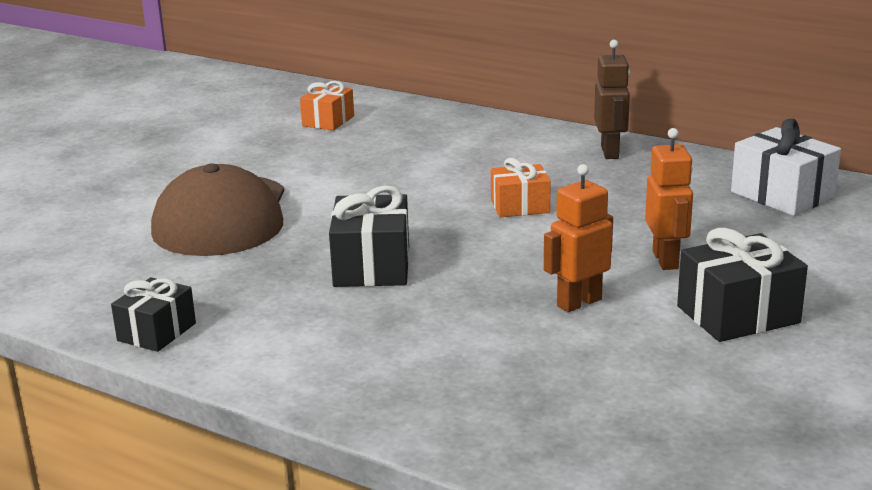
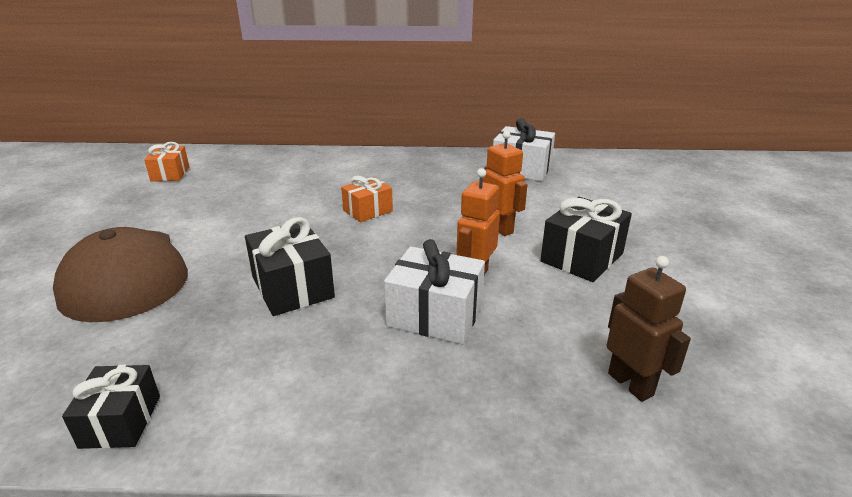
camera: 30 degrees left, 5 degrees up
brown robot [594,40,630,159] -> brown robot moved to [607,256,691,402]
none -> white gift [384,239,485,344]

